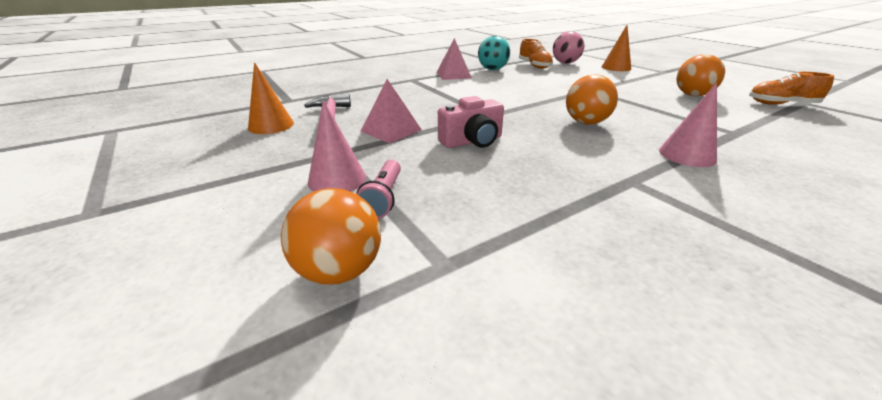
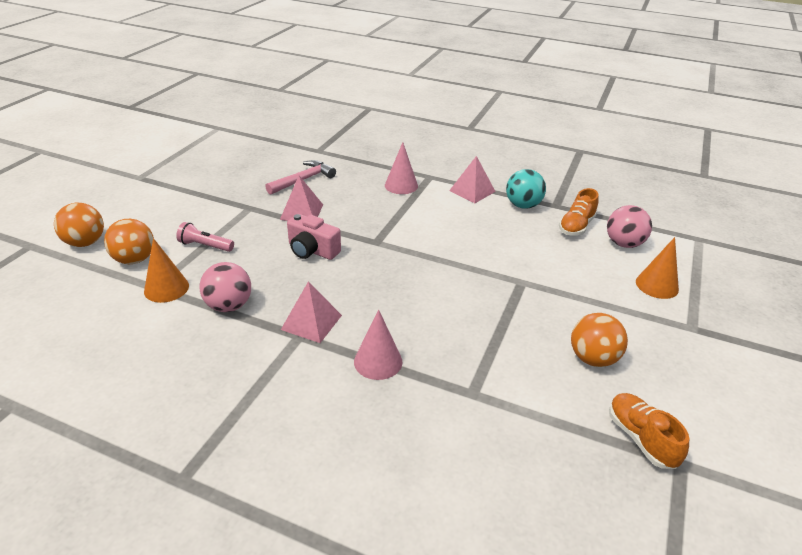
camera: 55 degrees right, 5 degrees up
orange cone [248,62,294,134] -> orange cone moved to [144,238,189,303]
pink cone [308,100,366,192] -> pink cone moved to [385,142,418,194]
pink flashlight [356,160,401,219] -> pink flashlight turned 45 degrees clockwise [176,222,234,252]
orange ball [566,75,618,125] -> orange ball moved to [54,203,104,247]
none -> pink ball [200,262,251,312]
none -> pink pyramid [281,281,342,343]

